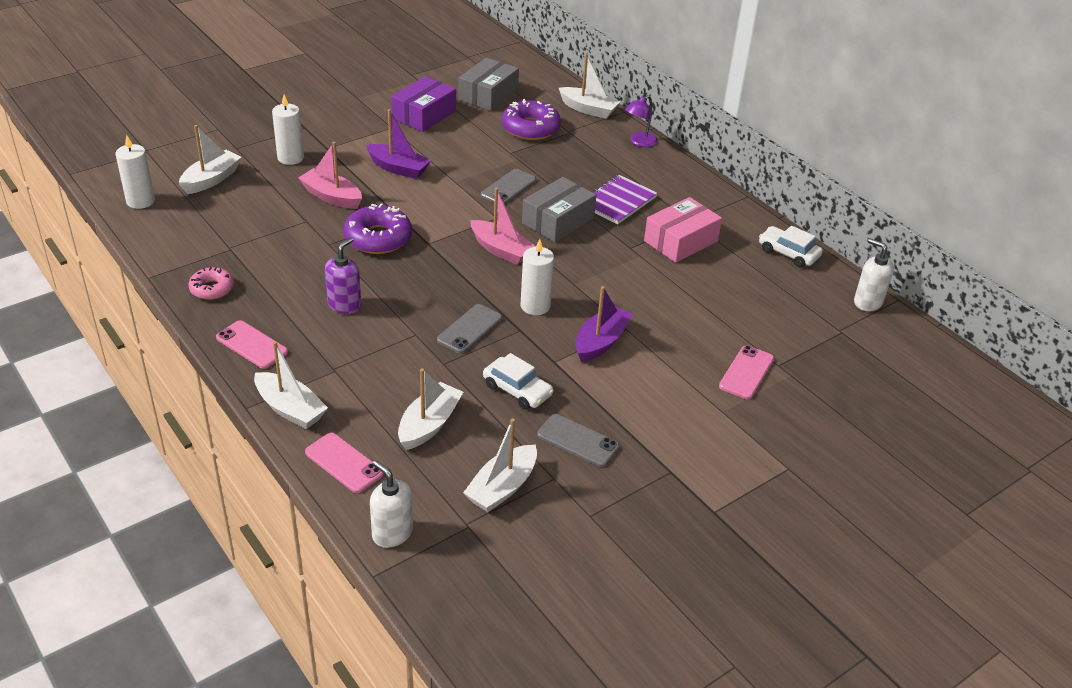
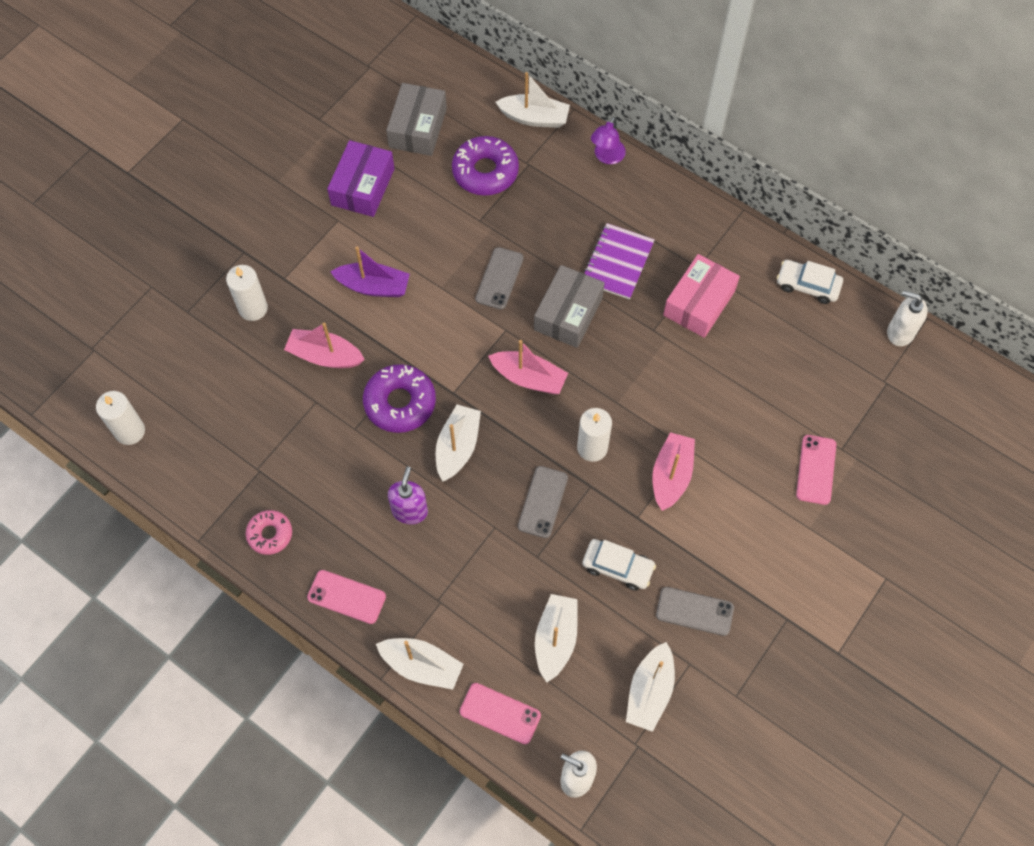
camera: 15 degrees left, 25 degrees up
white boat [179,125,242,194] -> white boat moved to [436,405,481,481]
purple boat [575,286,633,362] -> pink boat [652,432,695,511]

